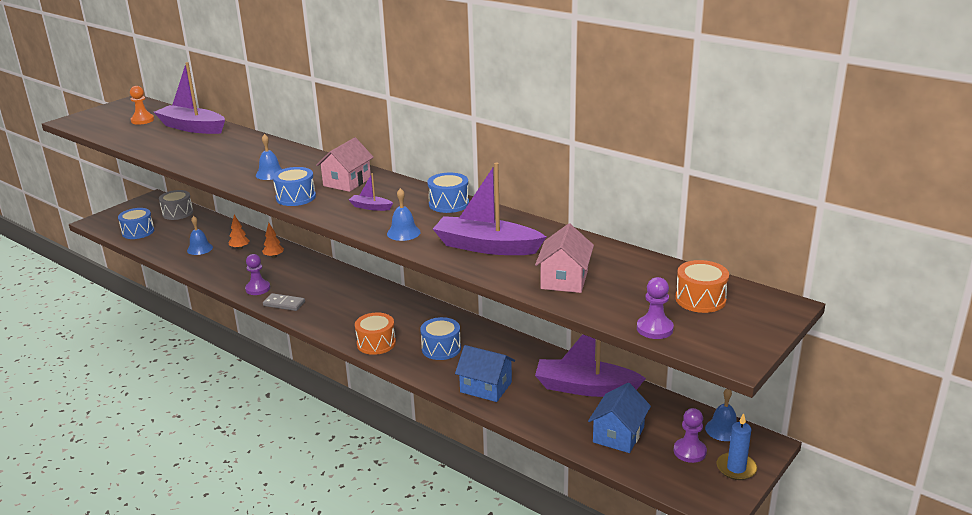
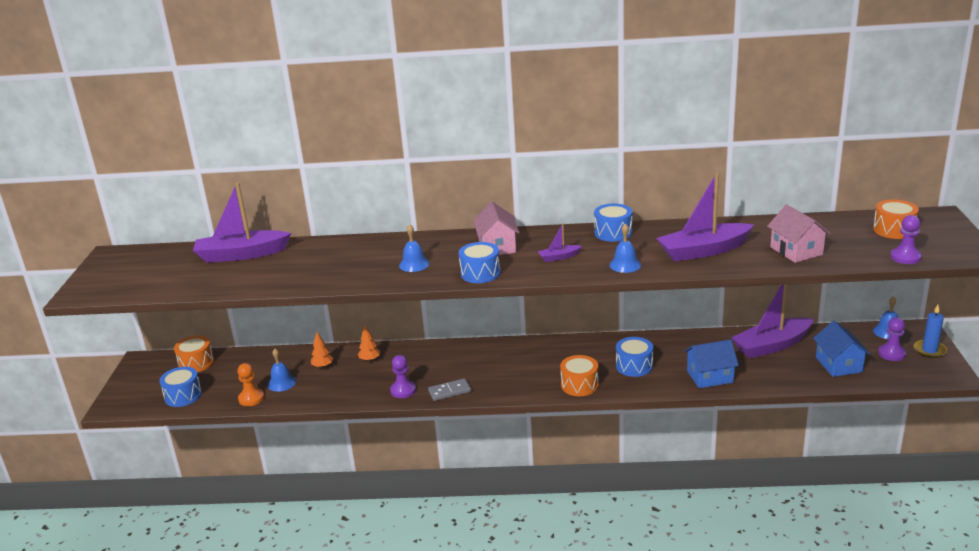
camera: 35 degrees left, 0 degrees up
orange pawn [130,86,154,125] -> orange pawn moved to [238,363,265,406]
grey drum [159,190,193,220] -> orange drum [174,336,214,372]

